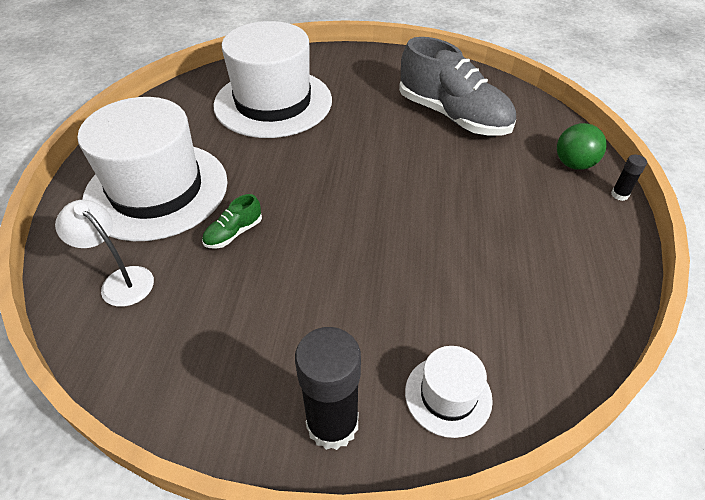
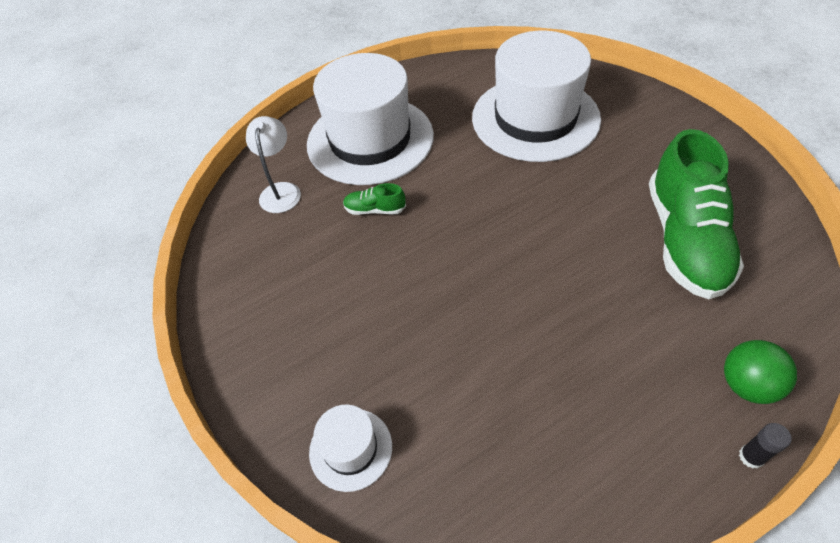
camera: 55 degrees right, 5 degrees up
black glue stick [295,327,361,450] -> none
grey shoe [399,37,516,135] -> green shoe [649,129,744,299]

